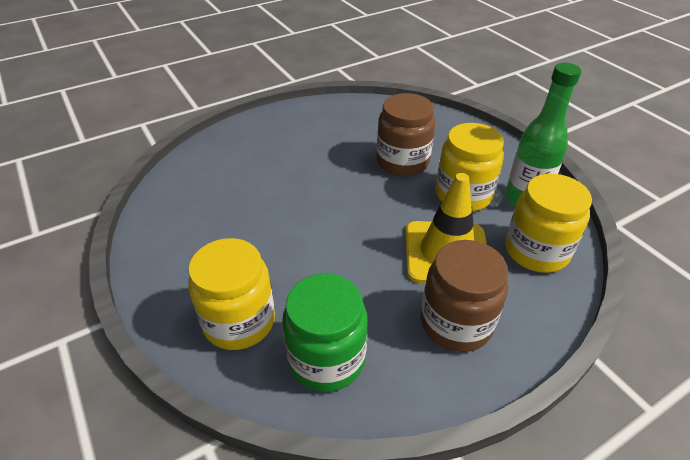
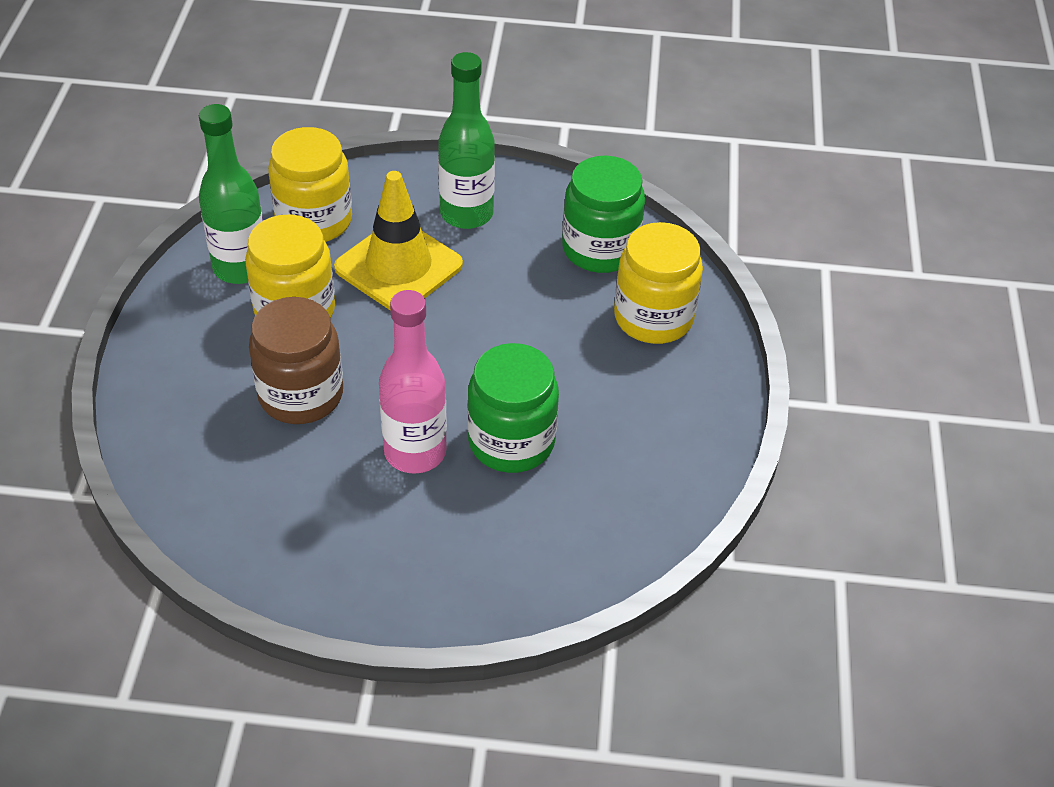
camera: 145 degrees left, 5 degrees up
brown jar [421,240,508,352] -> green bottle [438,52,495,229]
none -> pink bottle [379,290,447,474]
none -> green jar [468,343,559,473]

